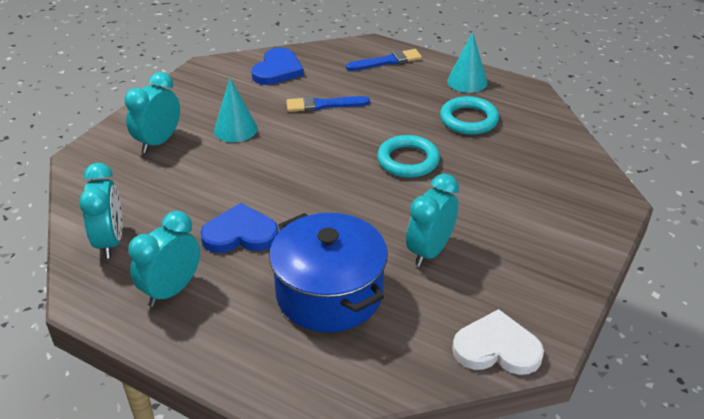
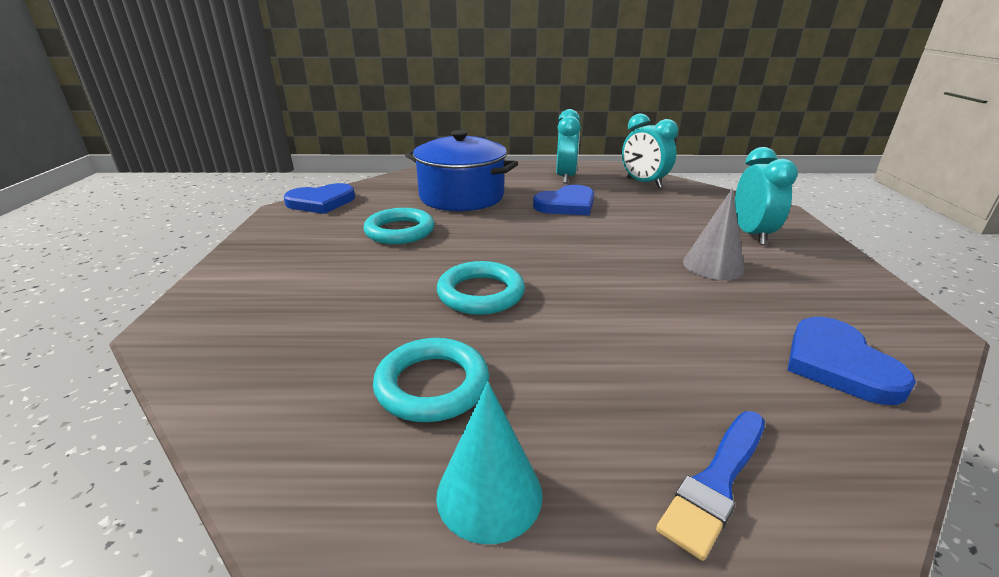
camera: 150 degrees right, 10 degrees down
turquoise cone [214,78,257,142] -> grey cone [683,188,745,280]
blue brush [286,96,370,112] -> none
turquoise clock [406,173,459,267] -> turquoise ring [363,208,434,244]
white heart [452,309,544,375] -> blue heart [283,183,355,214]

